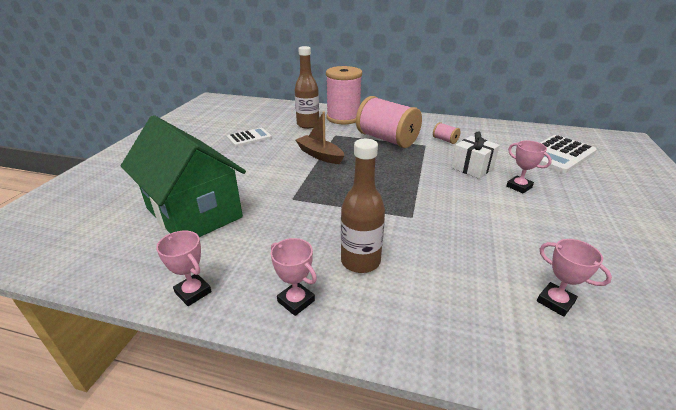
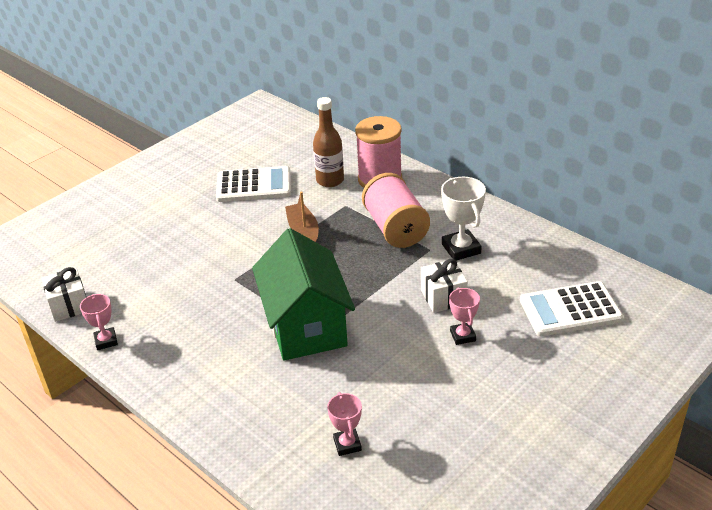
camera: 30 degrees right, 5 degrees up
green house [121,115,246,237] -> green house moved to [252,228,355,361]
white calculator [227,128,272,147] -> white calculator [216,166,291,202], size x1.64
pink trophy [271,238,317,316] -> none
brown bottle [341,139,385,273] -> none
pink spool [433,122,461,144] -> white trophy [441,177,486,261]
none -> white gift [42,267,86,322]

